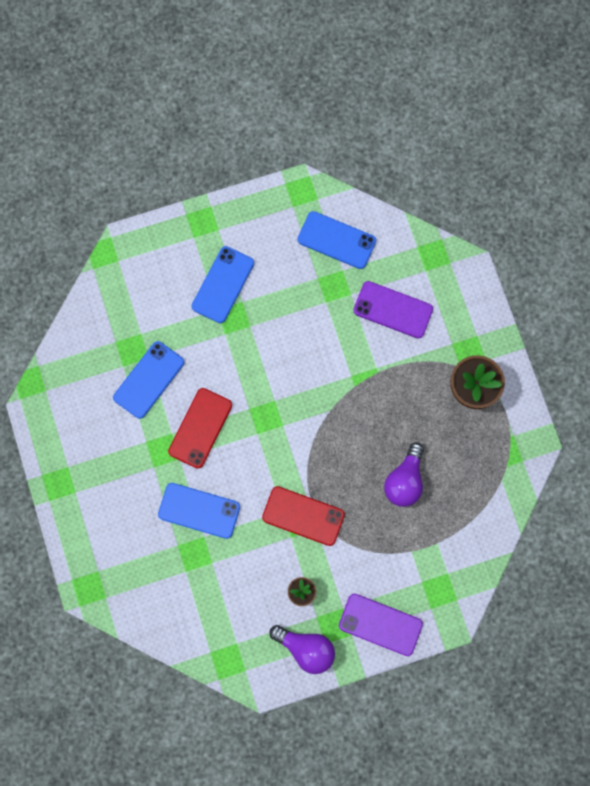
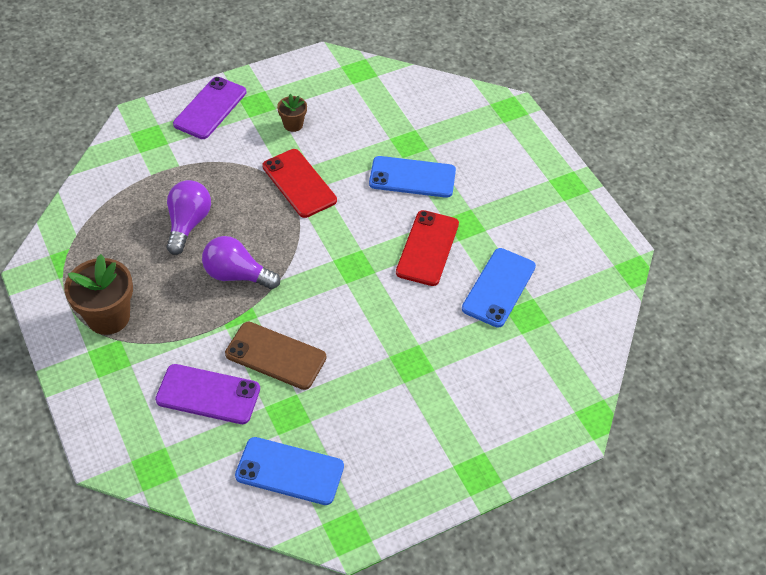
camera: 170 degrees right, 25 degrees down
blue phone [191,246,254,323] -> none
red phone [262,486,345,546] -> red phone turned 45 degrees clockwise [262,149,337,218]
purple light bulb [269,625,335,674] -> purple light bulb moved to [202,236,280,289]
purple phone [339,594,423,656] -> purple phone turned 75 degrees counterclockwise [173,77,246,139]
none -> brown phone [225,322,327,390]

